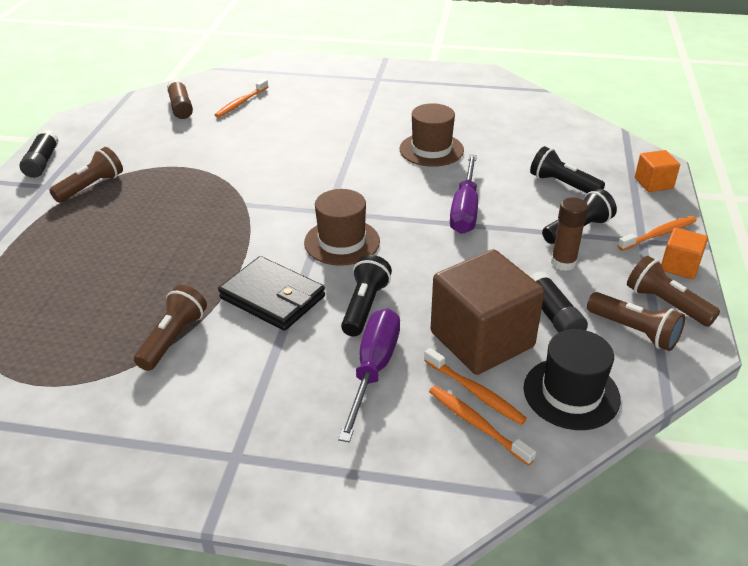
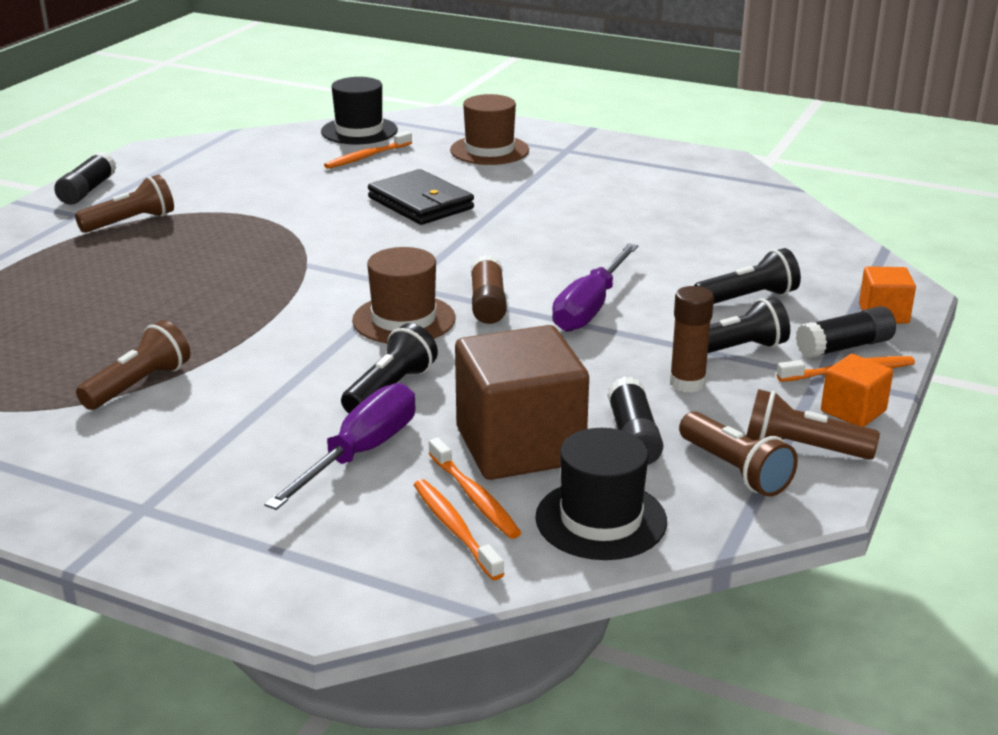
camera: 15 degrees right, 10 degrees down
brown glue stick [167,79,193,119] -> brown glue stick moved to [471,255,507,324]
black wallet [218,256,325,331] -> black wallet moved to [368,169,474,225]
brown hat [400,103,464,167] -> brown hat moved to [450,94,529,165]
black flashlight [530,146,605,193] -> black flashlight turned 105 degrees clockwise [694,248,801,304]
brown flashlight [627,256,720,327] -> brown flashlight turned 45 degrees counterclockwise [746,389,880,460]
none -> black hat [321,77,398,144]
none -> black glue stick [796,306,896,358]

